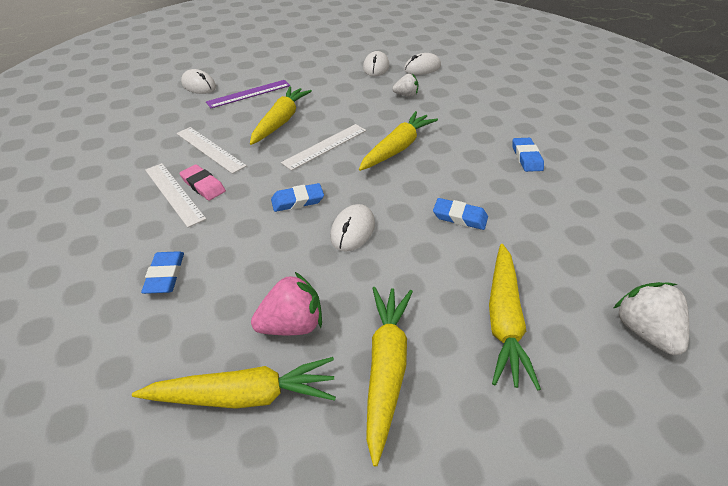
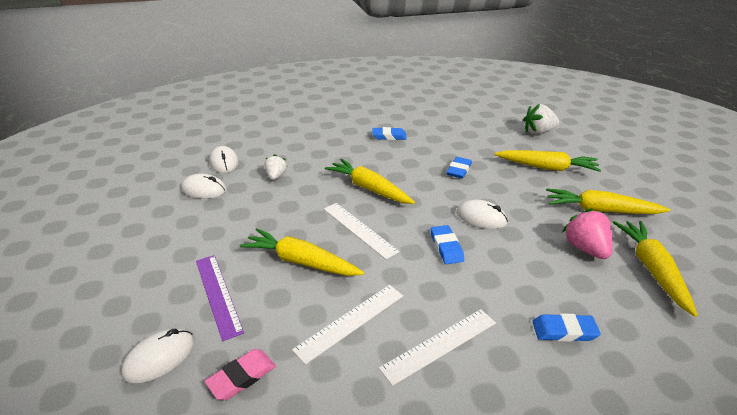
camera: 85 degrees left, 10 degrees down
pink eraser [179,165,226,200] -> pink eraser moved to [205,349,276,400]

